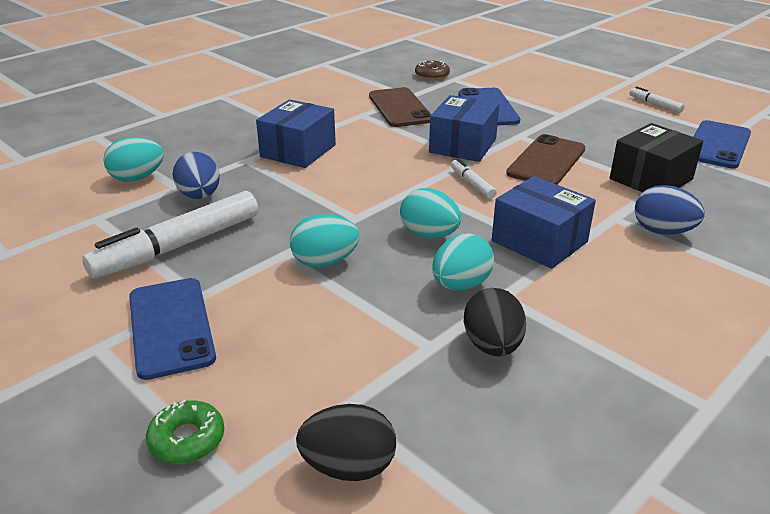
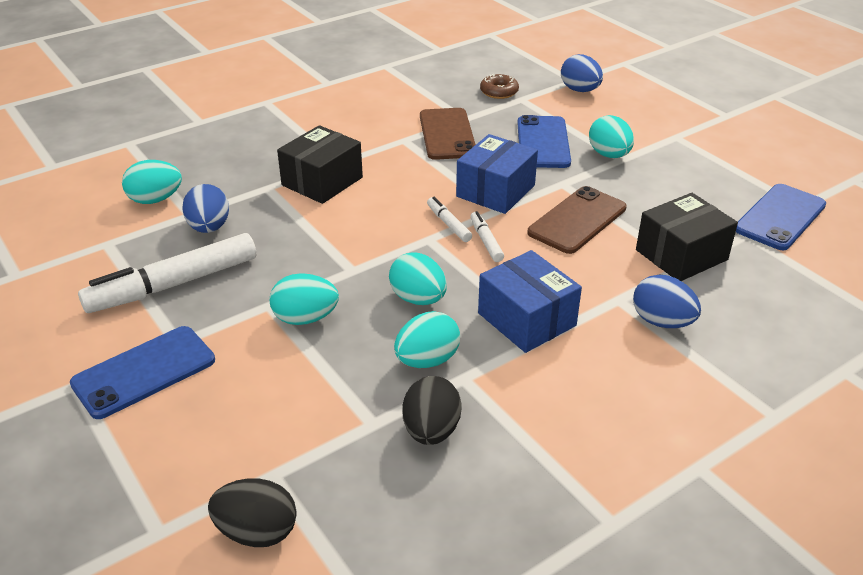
camera: 10 degrees right, 5 degrees up
blue phone [129,278,216,380] -> blue phone turned 60 degrees clockwise [70,326,215,419]
green donut [146,400,224,464] -> none
blue box [256,99,336,168] -> black box [277,125,363,204]
white marker [630,87,684,113] -> white marker moved to [427,197,472,242]
none -> blue egg [561,54,603,92]
none -> turquoise egg [589,115,634,158]

